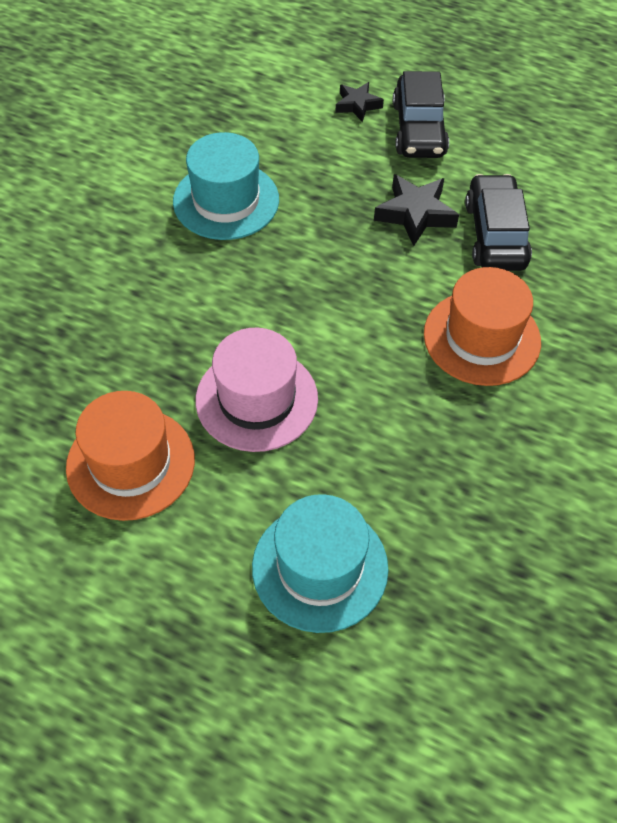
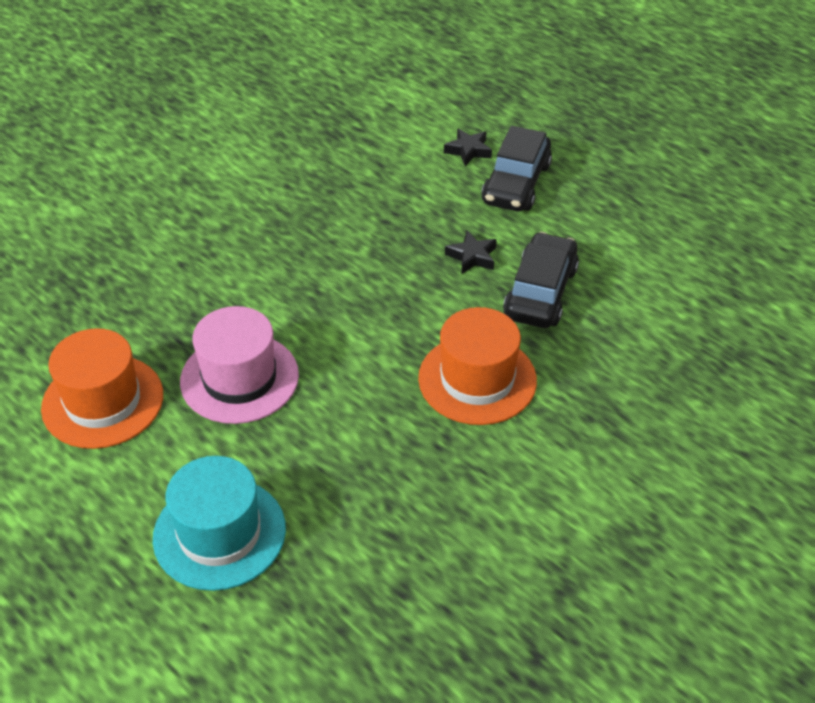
camera: 20 degrees right, 10 degrees down
turquoise hat [173,132,279,240] -> none
black star [374,174,459,246] -> black star [445,231,497,274], size x0.64

